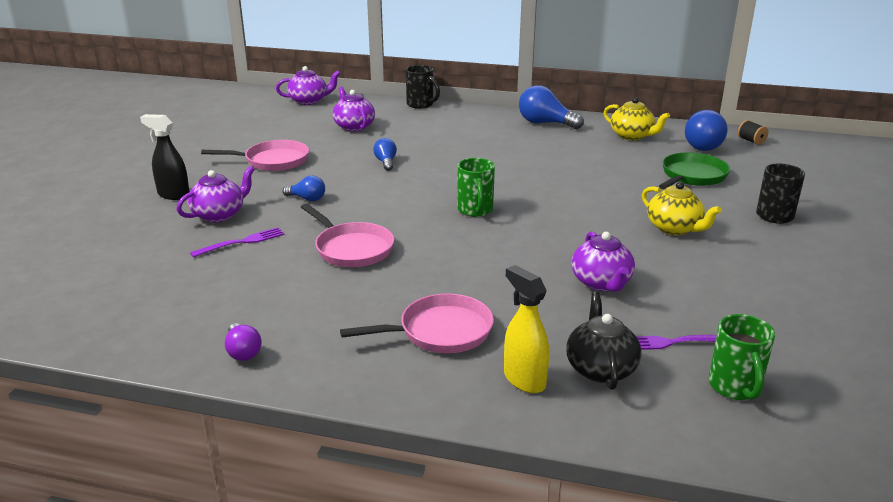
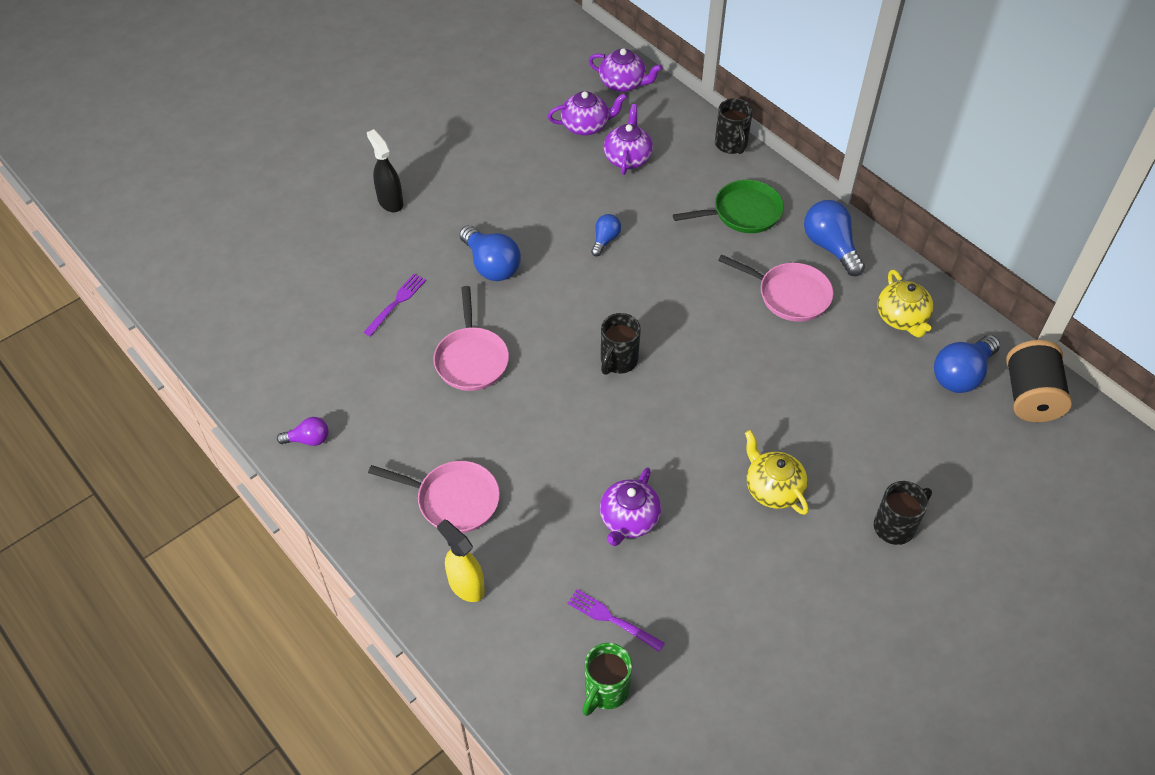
camera: 35 degrees right, 25 degrees up
purple teapot [177,166,255,222] -> purple teapot moved to [548,91,627,136]
purple fork [190,227,284,257] -> purple fork turned 60 degrees counterclockwise [363,274,426,337]
pink pan [201,140,309,171] -> pink pan moved to [718,255,833,322]
purple light bulb [225,323,262,361] -> purple light bulb turned 105 degrees counterclockwise [277,417,328,446]
blue light bulb [283,176,325,201] -> blue light bulb [460,225,521,281], size x1.79
green mug [458,158,495,217] -> black mug [601,313,641,375]
yellow spray bottle [504,265,549,393] -> yellow spray bottle turned 45 degrees counterclockwise [437,519,485,602]
black teapot [566,292,642,390] -> none
yellow teapot [642,182,722,235] -> yellow teapot turned 150 degrees clockwise [745,430,809,515]
green pan [659,152,730,189] -> green pan moved to [673,180,784,233]
black spool [738,120,768,145] -> black spool [1006,340,1072,422], size x2.19

